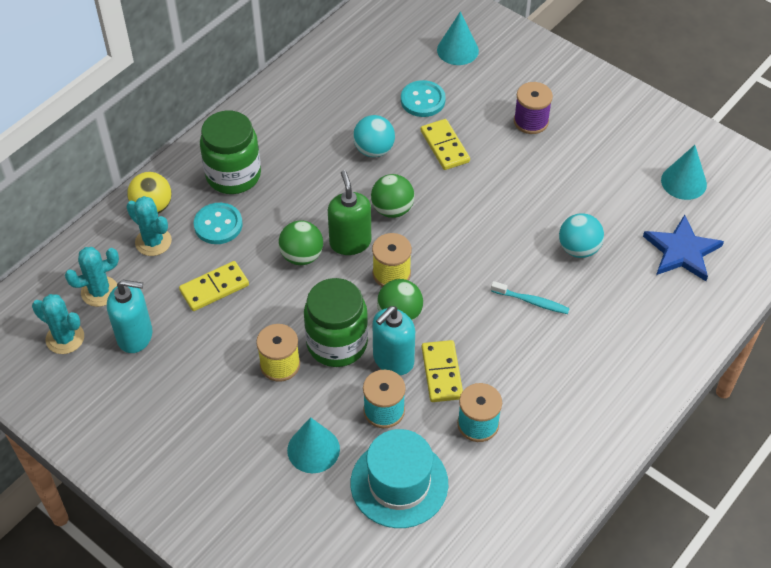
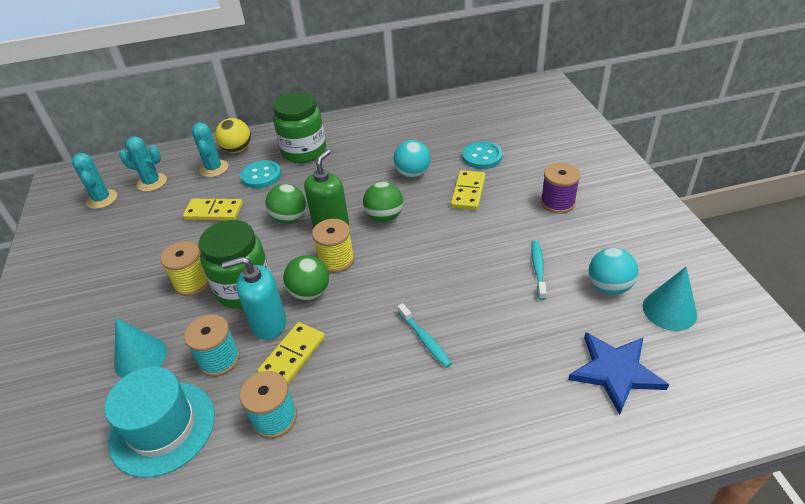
camera: 40 degrees right, 10 degrees down
turquoise soap dispenser [107,280,152,353] -> none
turquoise cone [437,11,479,65] -> none
turquoise ball [559,213,604,258] -> turquoise ball moved to [589,248,638,295]
none -> turquoise toothbrush [531,240,547,300]

